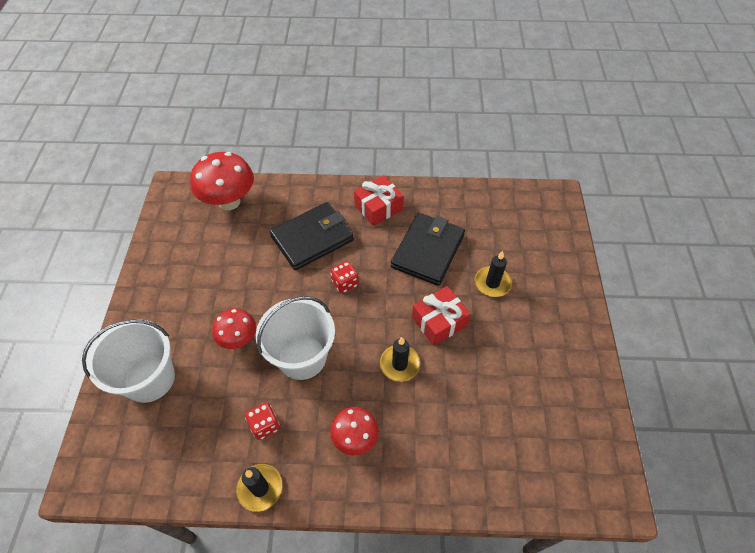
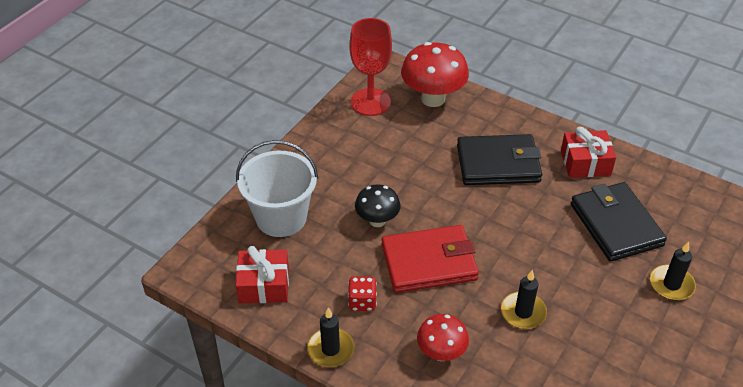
camera: 30 degrees right, 10 degrees down
red mushroom [212,308,256,349] -> black mushroom [355,185,401,227]
white bucket [256,296,335,380] -> red wallet [382,225,479,293]
red dice [330,261,359,293] -> none
black wallet [391,213,465,286] -> black wallet turned 75 degrees counterclockwise [571,182,667,262]
red gift [412,286,471,346] -> red gift moved to [236,246,289,303]
none -> red goblet [349,18,392,116]

